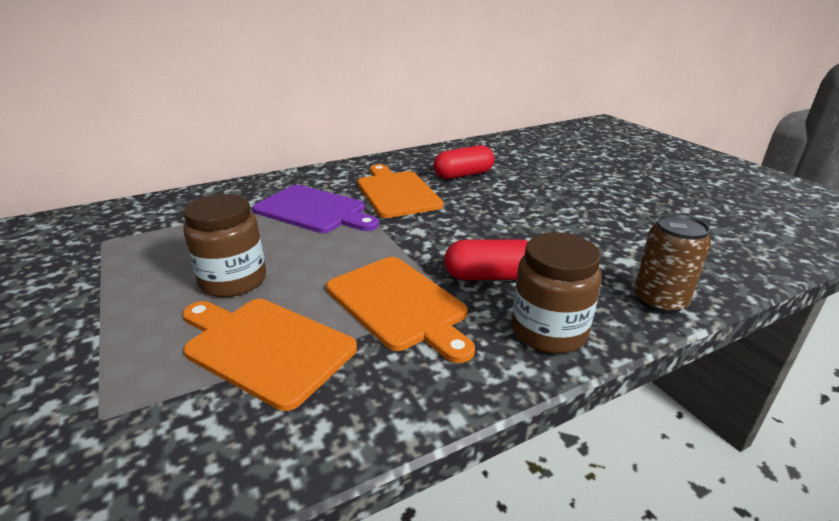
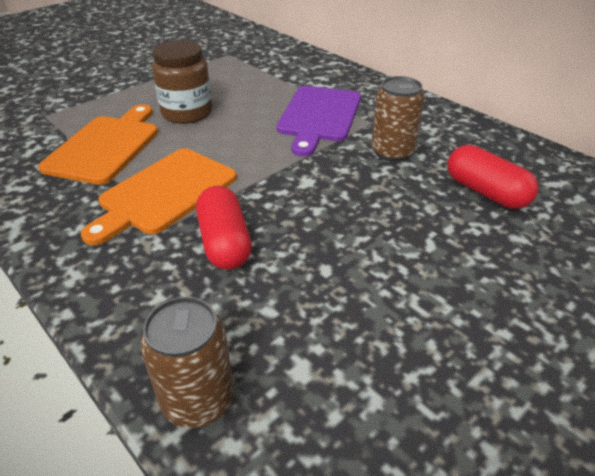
camera: 75 degrees right, 10 degrees up
orange cutting board [358,164,443,218] -> brown can [371,76,424,162]
brown jar [512,233,602,354] -> none

